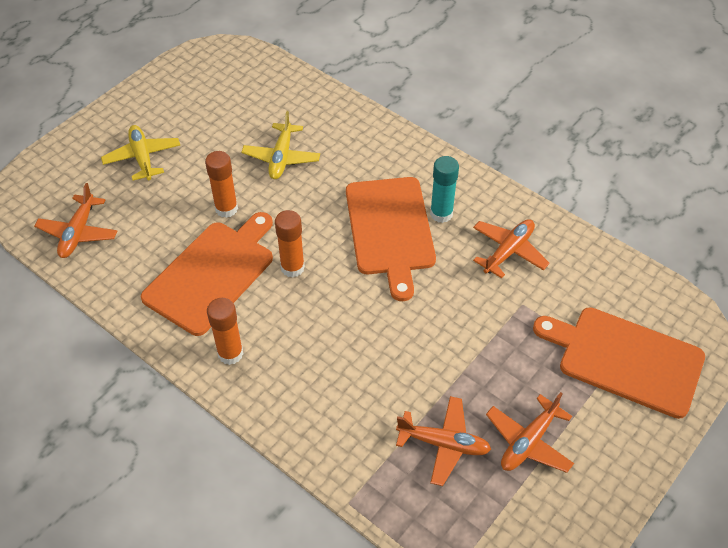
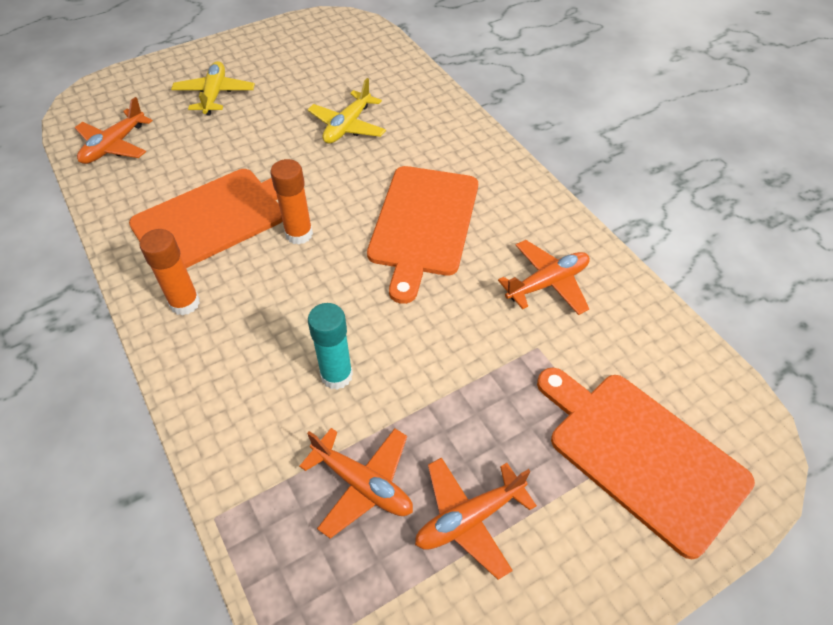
camera: 20 degrees right, 0 degrees up
orange glue stick [205,151,238,218] -> none
turquoise glue stick [430,156,459,223] -> turquoise glue stick moved to [308,303,353,390]

